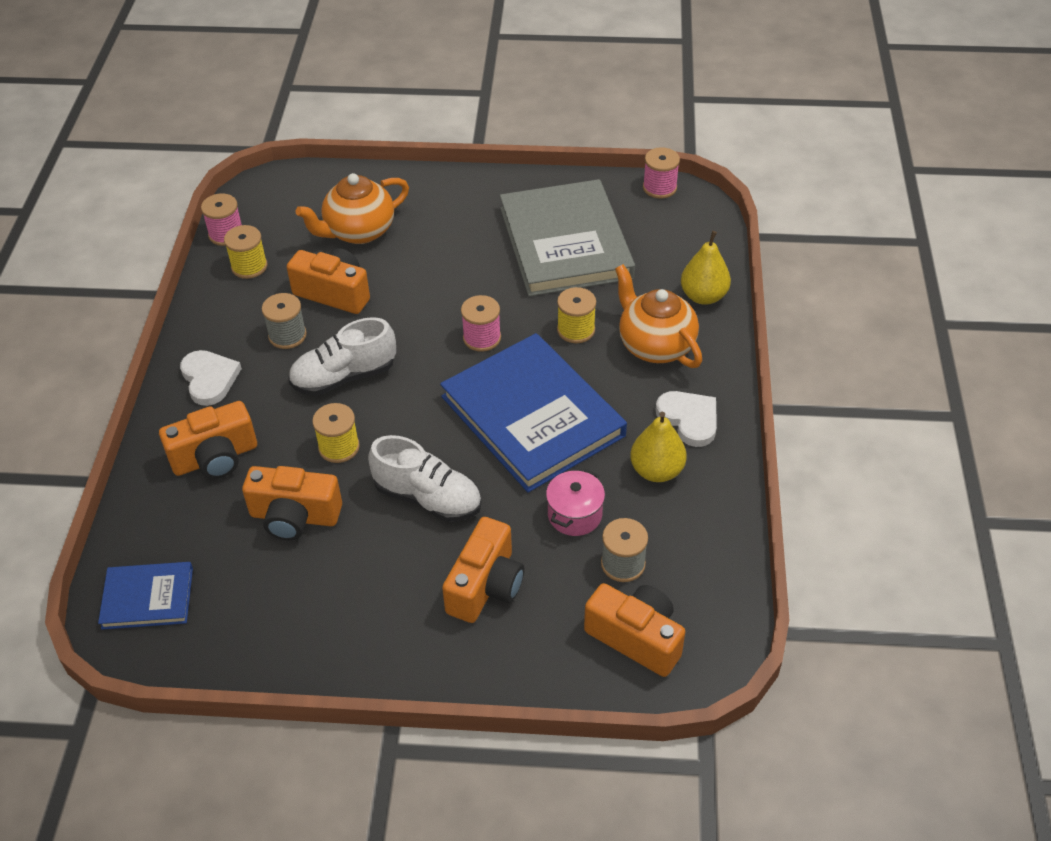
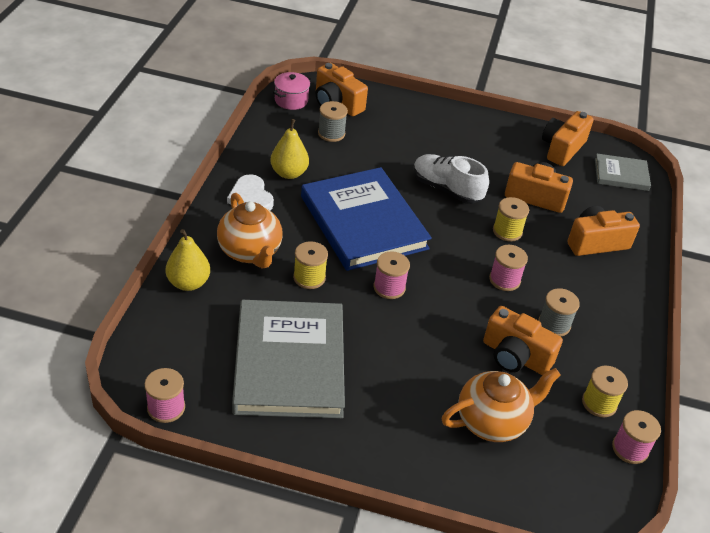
camera: 175 degrees left, 5 degrees down
blue book [98,562,193,630] -> grey book [595,154,651,191]
white heart [180,350,242,406] -> none
white shoe [288,317,396,396] -> pink spool [489,245,528,291]
orange camera [442,517,524,623] -> orange camera moved to [542,111,593,166]
pink pot [546,469,605,536] -> pink pot moved to [273,72,311,110]

